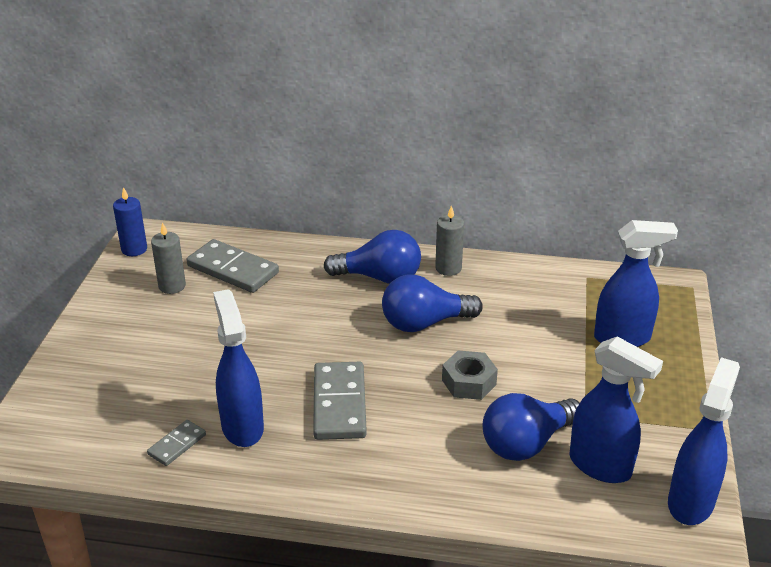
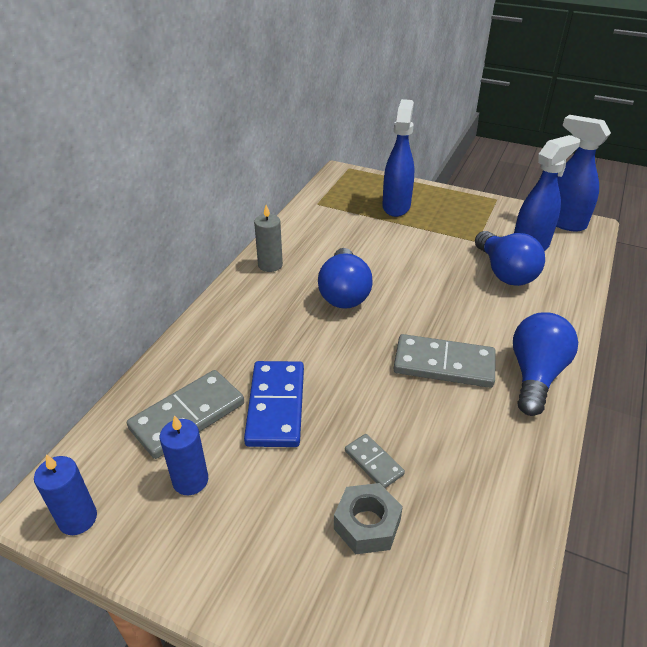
camera: 75 degrees left, 5 degrees up
grey domino [147,420,206,466] -> grey domino moved to [345,434,405,488]
grey candle [151,222,186,294] -> blue candle [160,415,208,495]
blue spray bottle [213,289,264,447] -> none
blue light bulb [324,230,421,284] -> blue light bulb moved to [513,312,578,416]
grey nut [442,351,498,400] -> grey nut moved to [334,483,403,554]
none -> blue domino [244,361,304,447]

